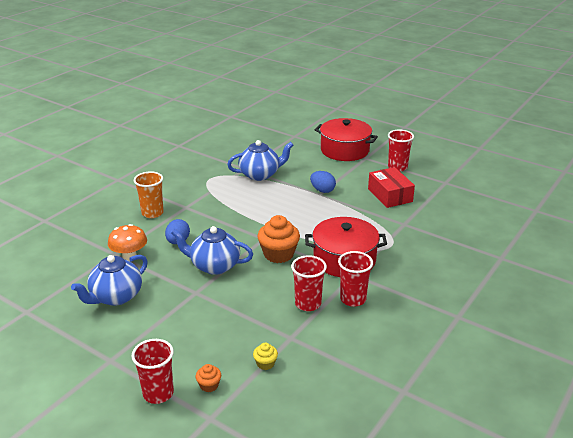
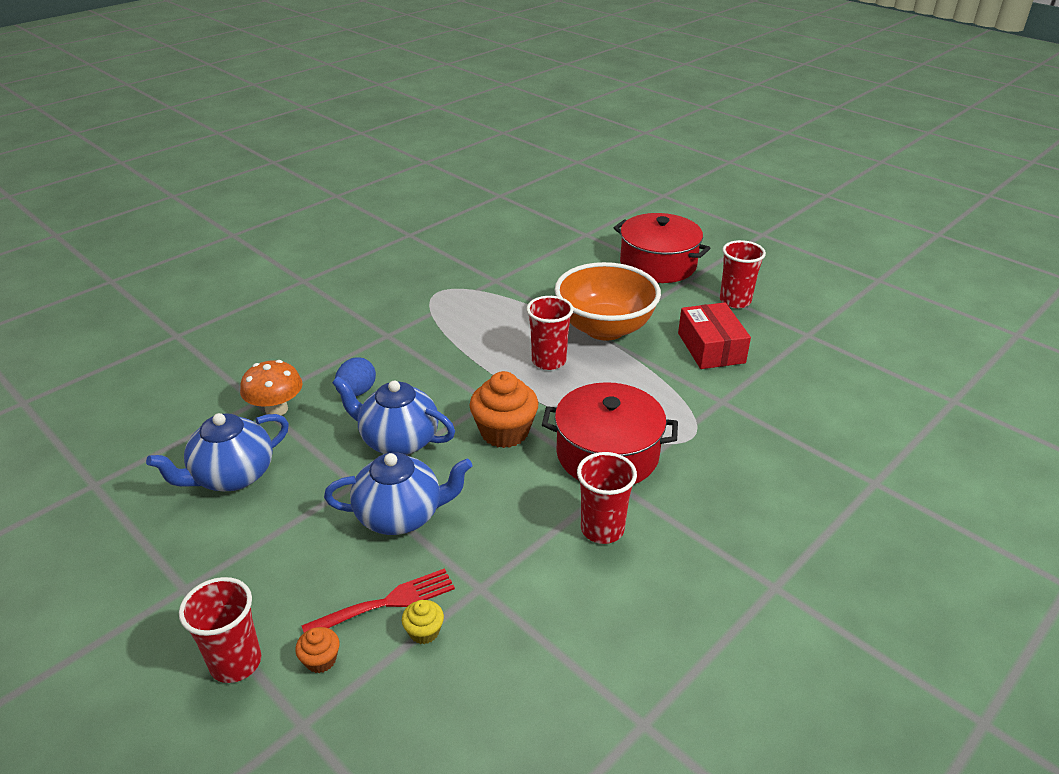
camera: 10 degrees right, 5 degrees up
orange cup [134,172,164,218] -> none
blue teapot [227,140,293,181] -> blue teapot moved to [324,452,472,535]
red cup [291,255,327,311] -> red cup moved to [526,296,573,370]
blue egg [310,171,336,193] -> orange bowl [555,262,661,341]
none -> red fork [301,568,455,633]

